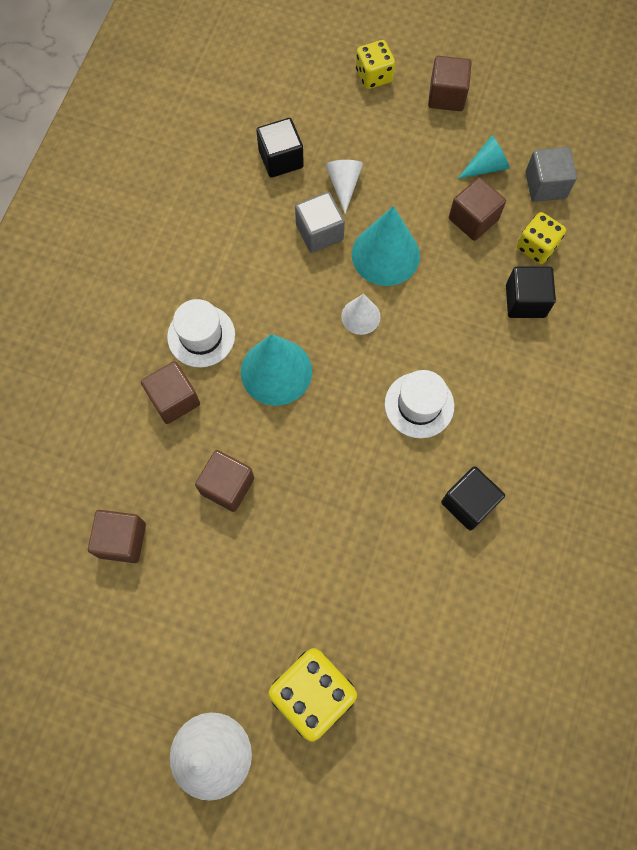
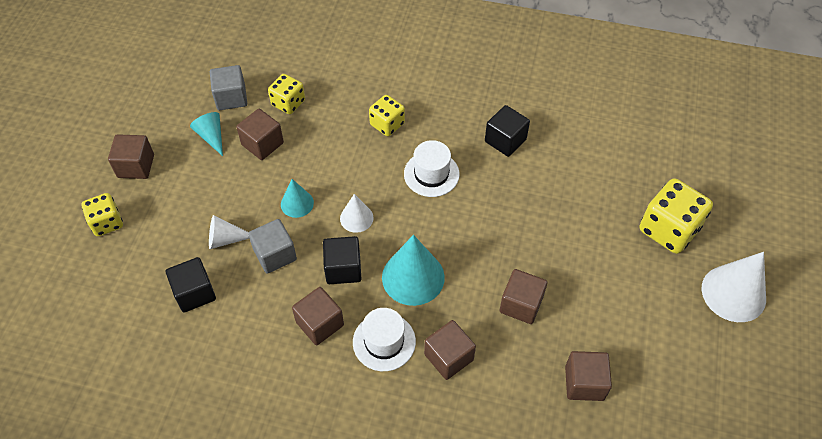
camera: 95 degrees left, 15 degrees down
turquoise cone [352,206,420,286] -> turquoise cone [281,179,314,218], size x0.56
black cube [506,267,556,318] -> black cube moved to [323,236,361,284]
none -> brown cube [292,287,344,345]
none -> yellow dice [369,95,405,136]

